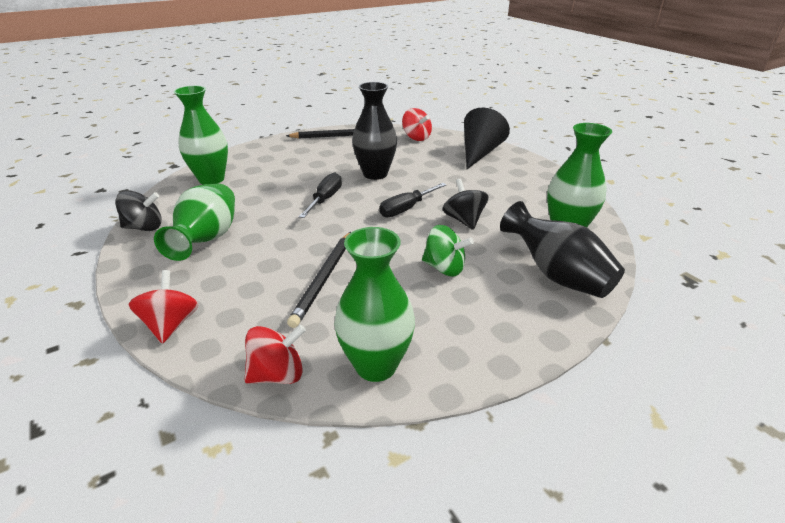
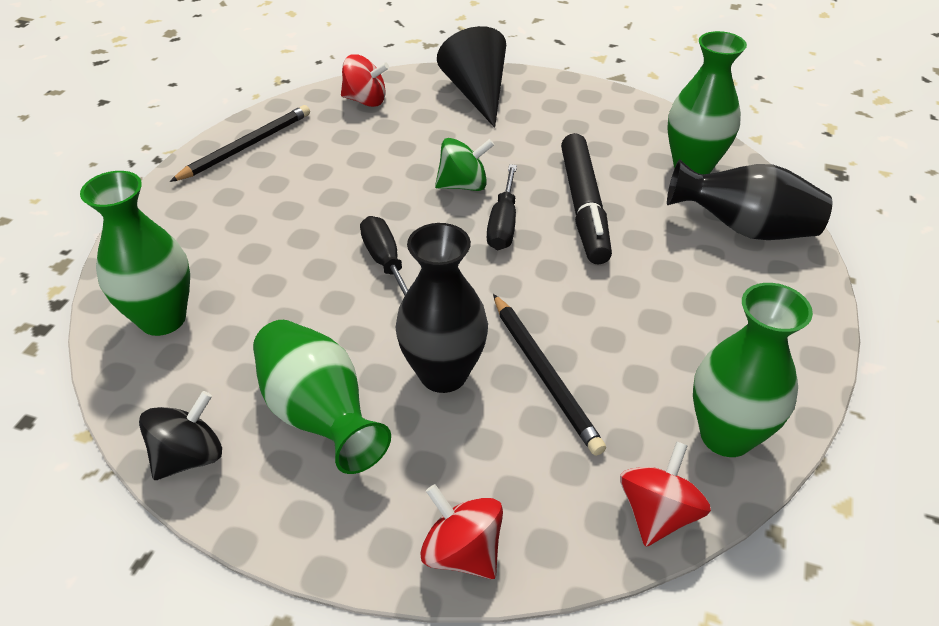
camera: 40 degrees left, 10 degrees up
black vase [352,82,397,180] -> black vase moved to [395,223,488,393]
green spinning top [422,225,474,277] -> green spinning top moved to [435,138,494,191]
black spinning top [443,179,488,230] -> black marker [561,133,612,265]

